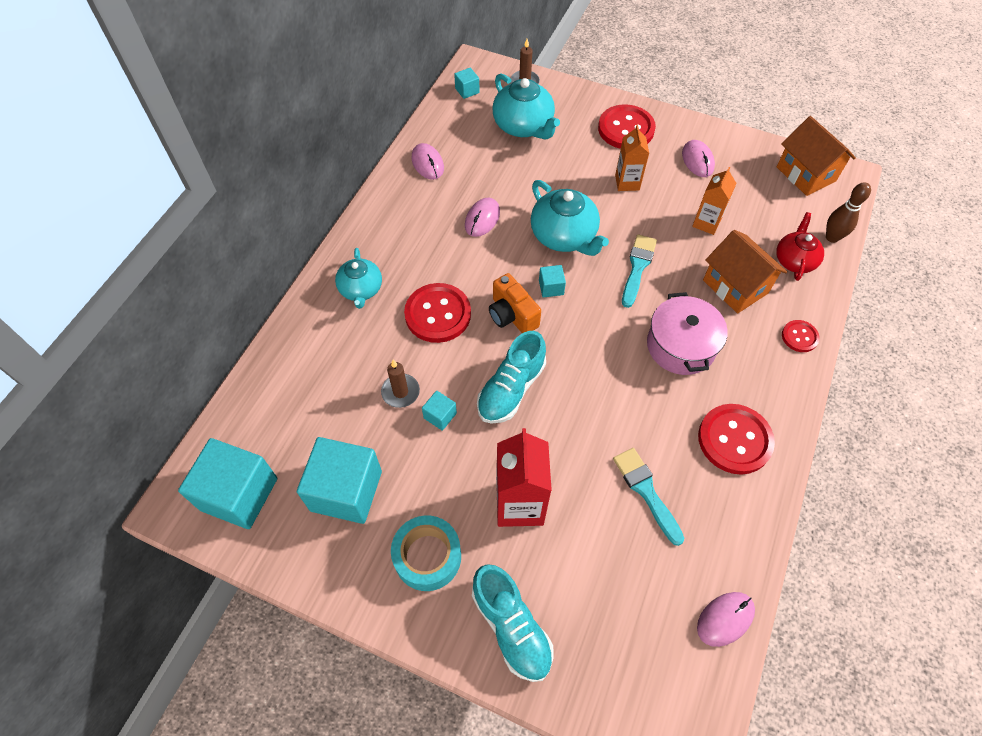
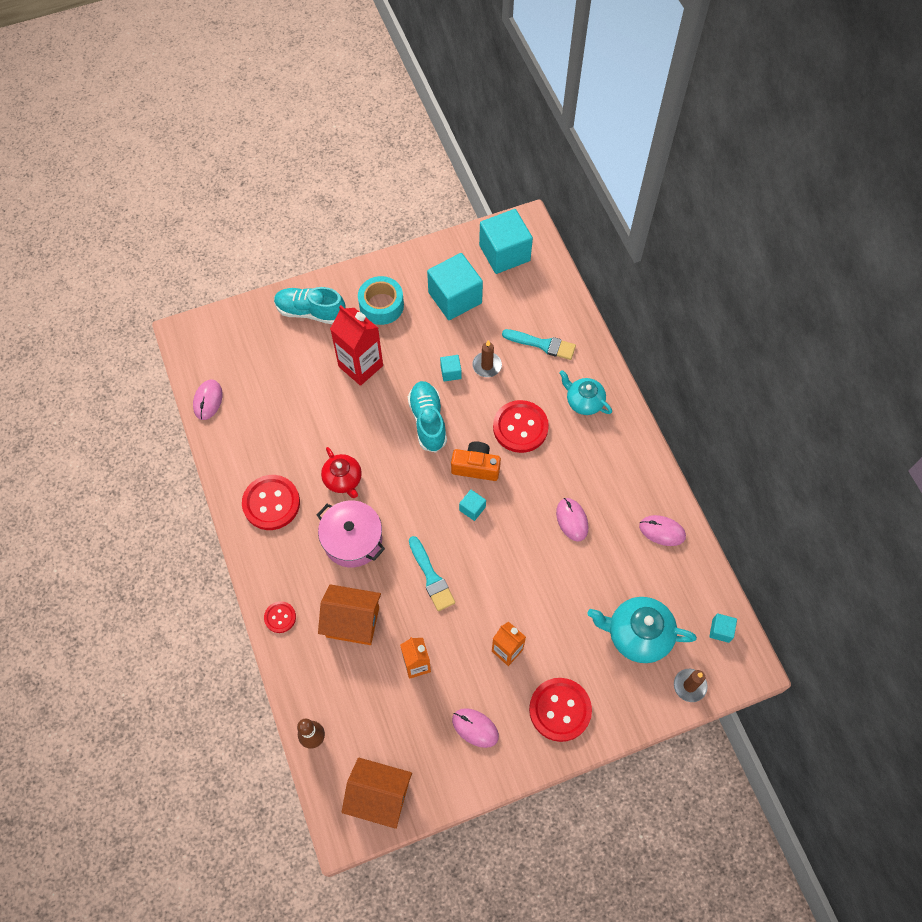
camera: 135 degrees right, 5 degrees up
turquoise teapot [531,180,609,256] -> none
turquoise brush [613,448,684,546] -> turquoise brush moved to [502,329,576,360]
red teapot [776,212,824,281] -> red teapot moved to [321,447,362,498]

